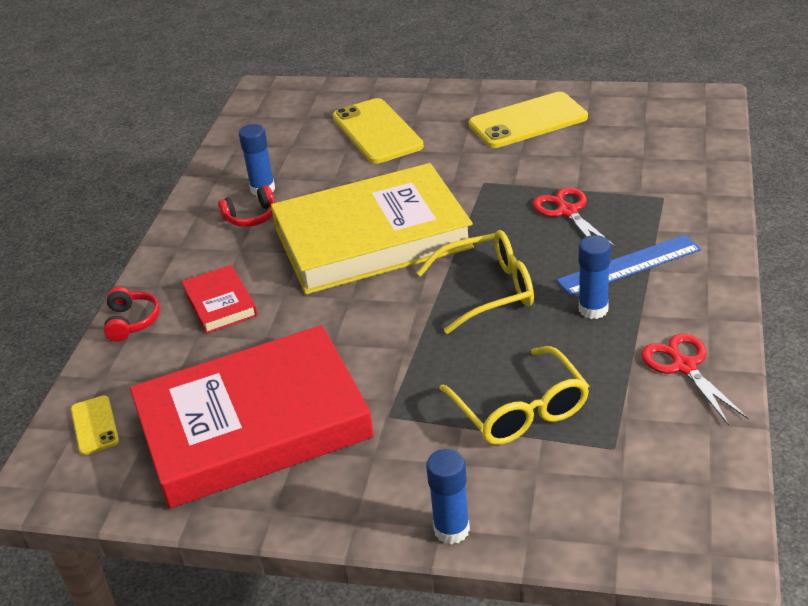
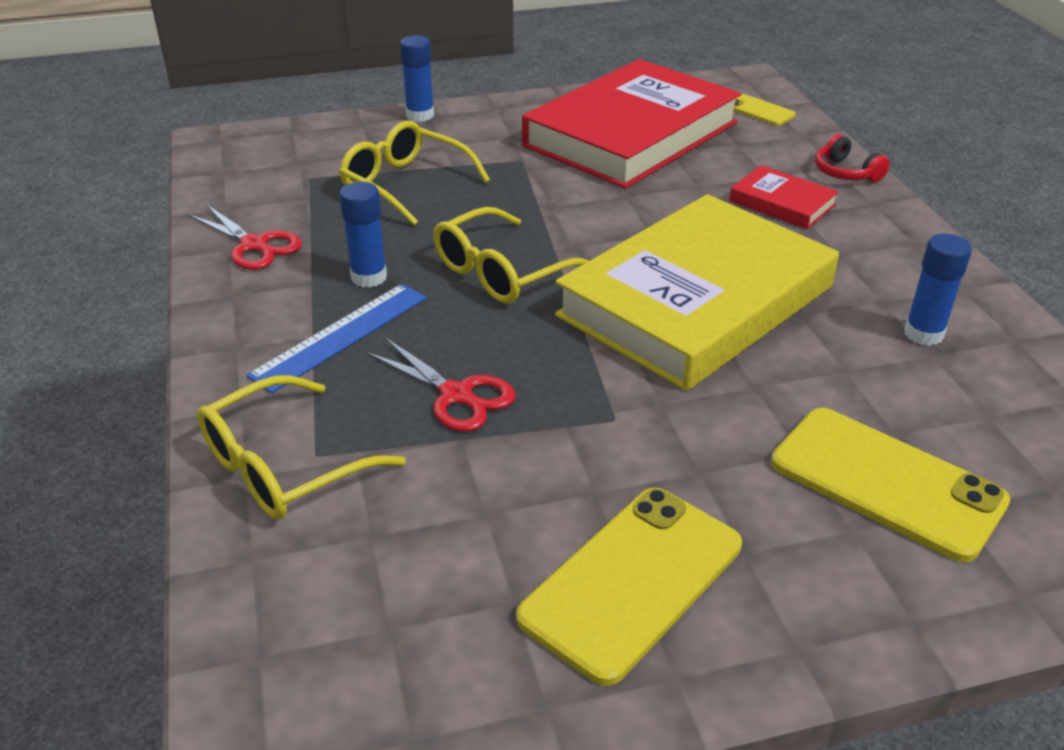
camera: 150 degrees right, 0 degrees up
red headphones [218,185,275,227] -> none
none -> yellow glasses [197,375,406,520]

